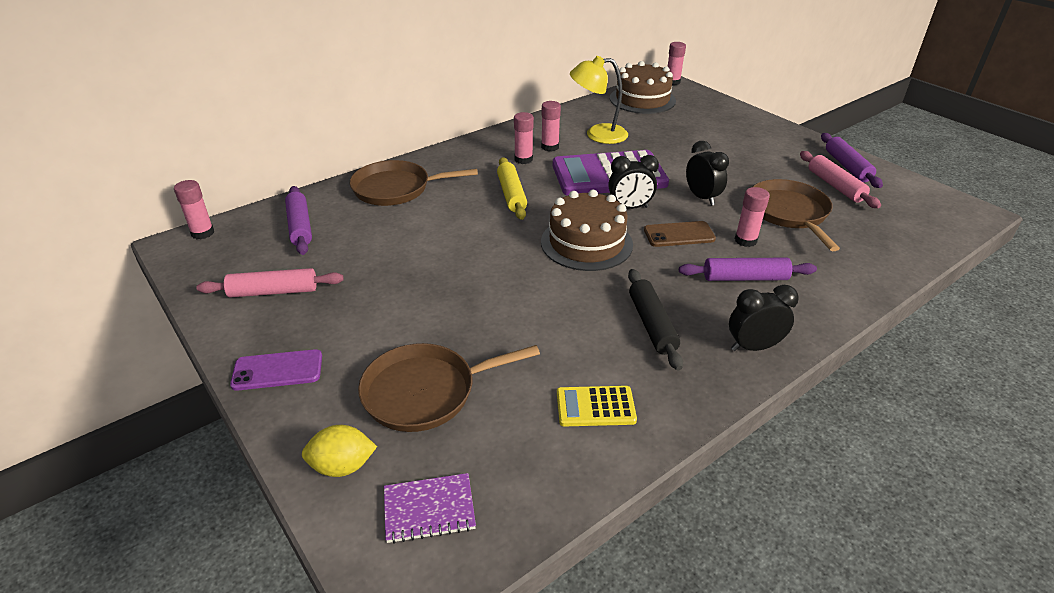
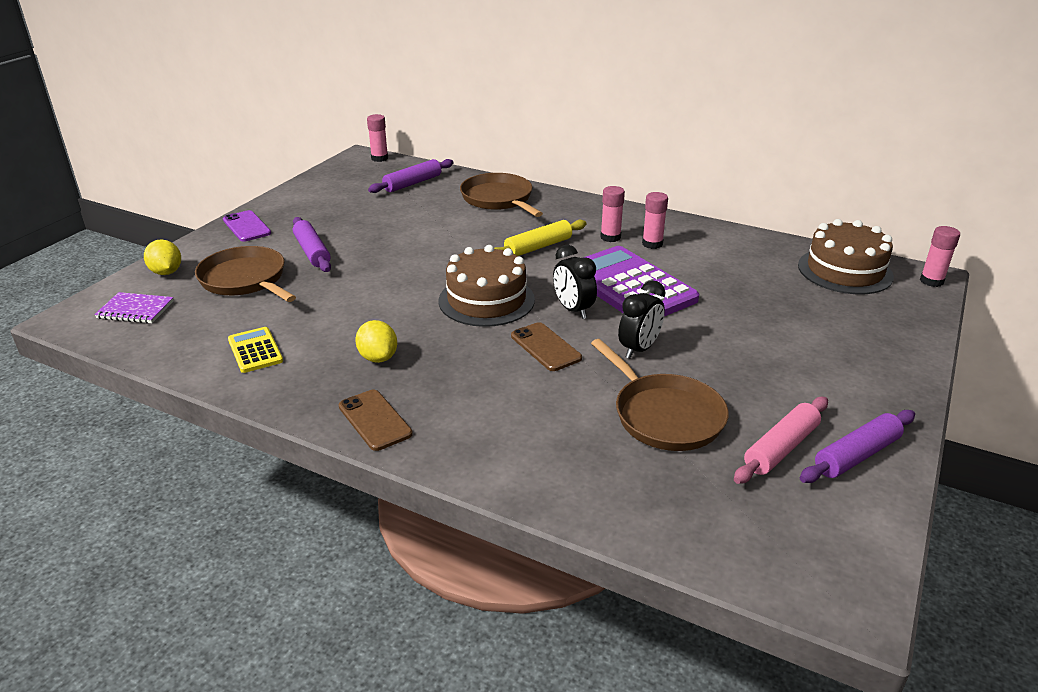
camera: 65 degrees right, 5 degrees down
pink rolling pin [196,268,344,298] -> none
purple notebook [384,473,476,544] -> purple notebook turned 45 degrees counterclockwise [94,292,174,323]
yellow lamp [570,56,628,144] -> none
black rolling pin [628,269,683,370] -> yellow lemon [355,320,397,363]
purple rolling pin [679,258,817,281] -> purple rolling pin moved to [293,217,331,272]
black clock [729,285,799,351] -> brown phone [339,390,413,451]
pink glue stick [735,187,770,247] -> none
brown pan [752,179,840,251] -> brown pan turned 90 degrees clockwise [591,339,729,451]

